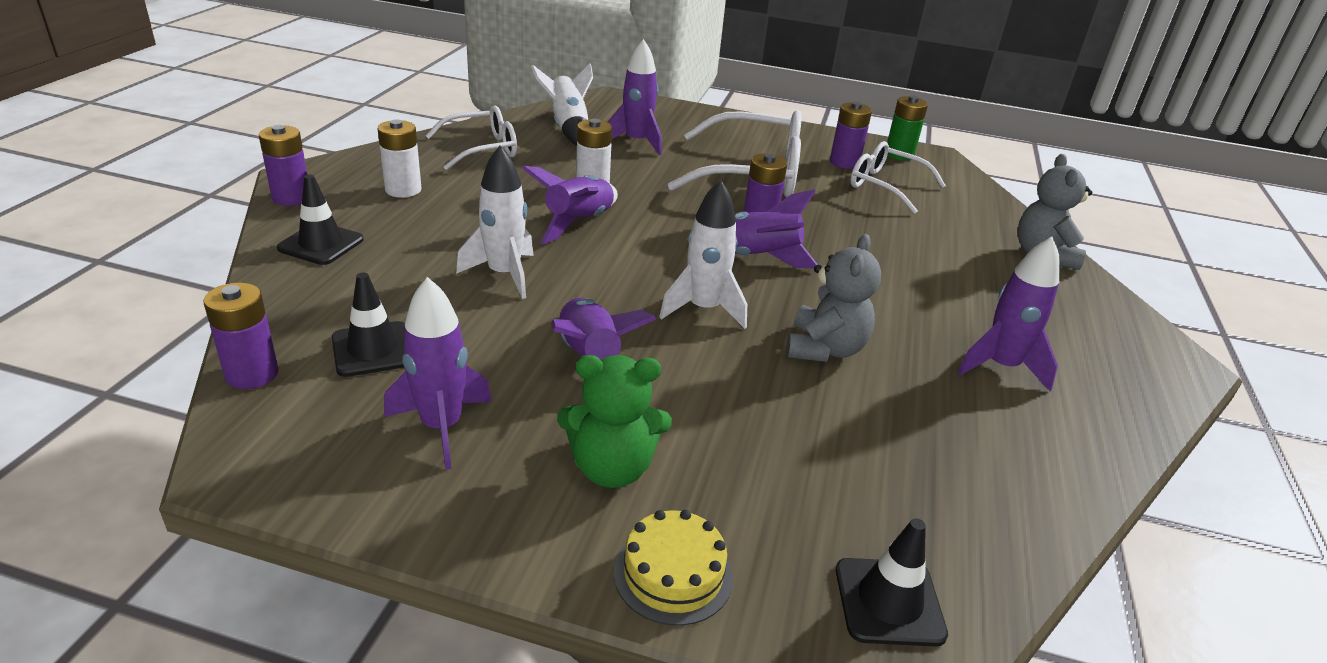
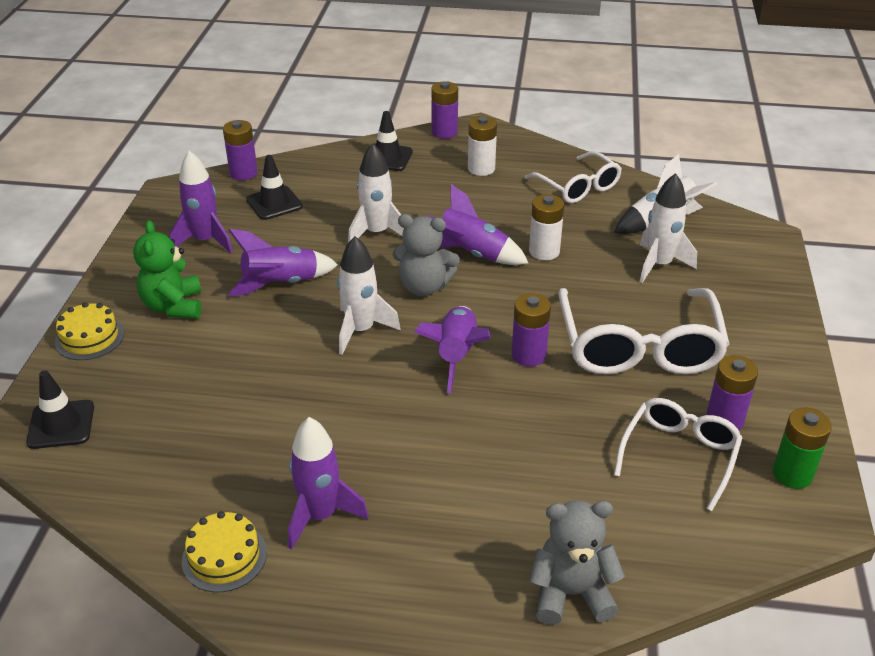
camera: 85 degrees right, 5 degrees up
purple rocket [608,39,662,155] -> white rocket [640,173,697,283]
grey teddy bear [786,234,881,362] -> grey teddy bear moved to [393,214,460,296]
none -> yellow cake [182,511,267,592]

